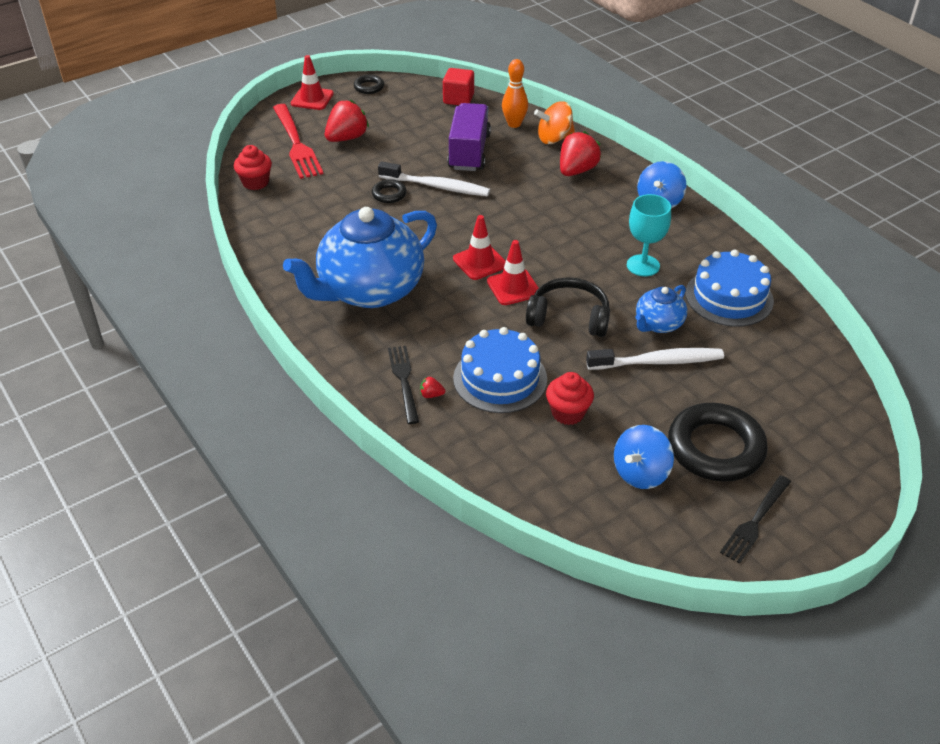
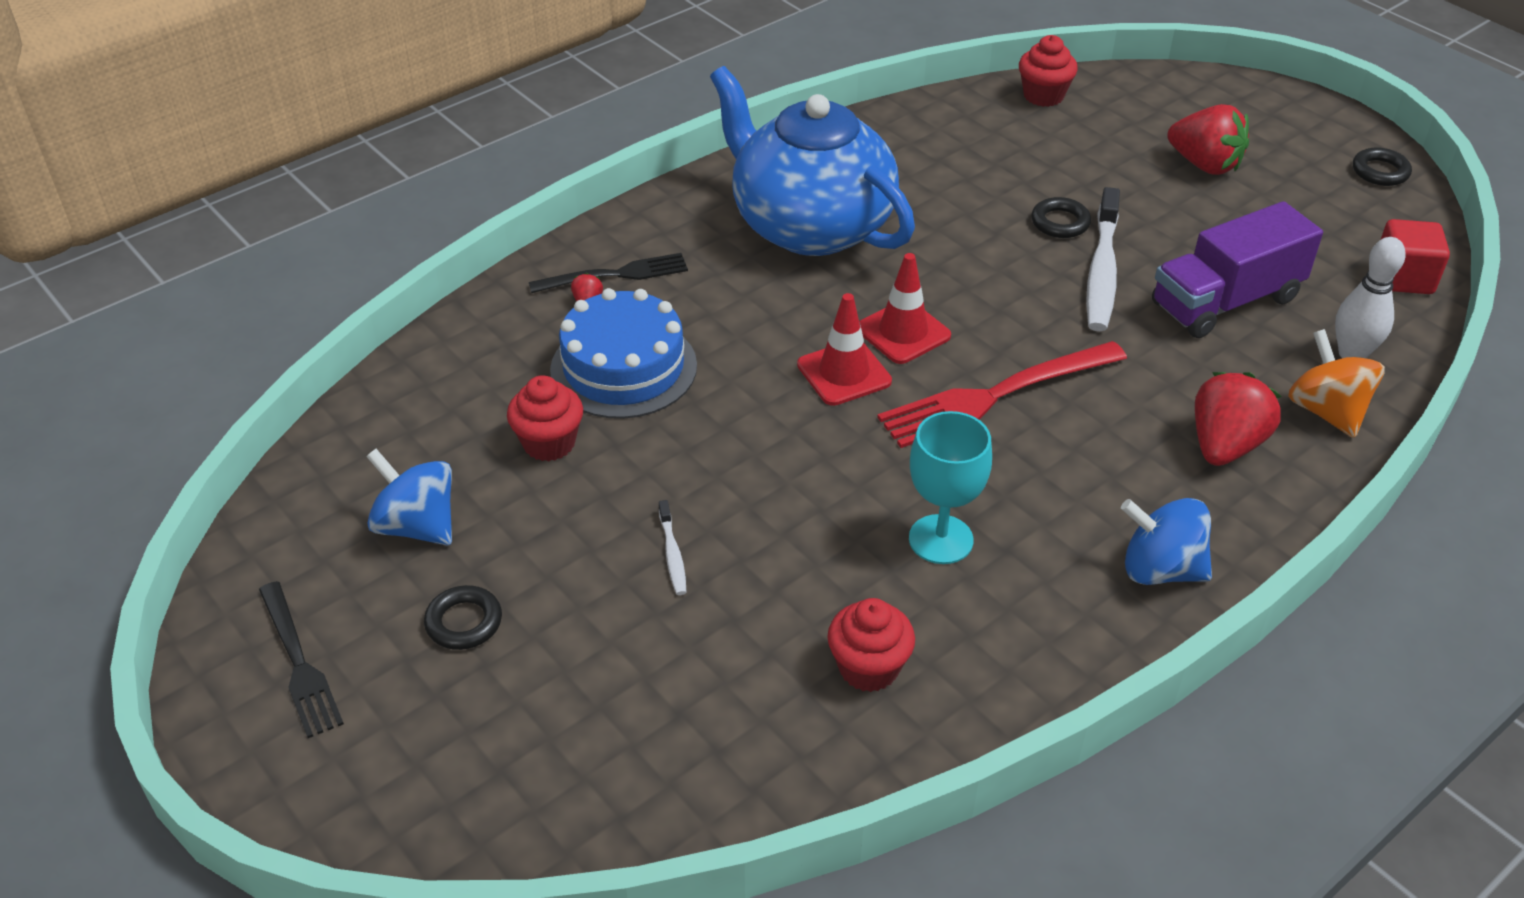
camera: 85 degrees right, 0 degrees up
red fork [273,104,324,179] -> red fork moved to [877,341,1127,448]
red traffic cone [291,55,334,110] -> none
purple truck [447,103,491,171] -> purple truck turned 150 degrees clockwise [1152,201,1323,338]
orange bowling pin [502,59,528,128] -> white bowling pin [1335,237,1406,358]
black headphones [526,277,610,337] -> none
red strawberry [560,131,601,176] -> red strawberry turned 90 degrees counterclockwise [1195,372,1282,466]
white toothbrush [586,348,724,370] -> white toothbrush [659,500,686,595], size x0.47
blue teapot [635,285,687,333] -> none
black ring [668,403,768,482] -> black ring [424,585,502,650], size x0.46
blue cake [686,250,774,327] -> red cupcake [827,598,915,692]
black fork [720,476,791,564] -> black fork turned 150 degrees counterclockwise [259,581,344,738]

